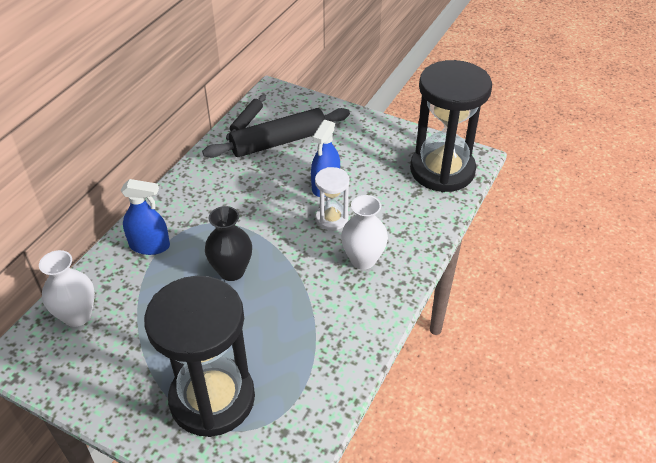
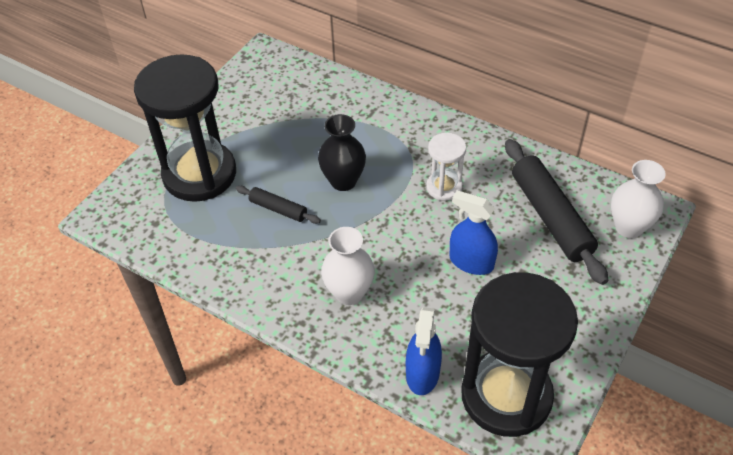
camera: 95 degrees right, 5 degrees up
white vase [39,250,95,327] -> white vase moved to [611,160,666,238]
blue spray bottle [121,179,170,255] -> blue spray bottle moved to [406,307,442,395]
black rolling pin [226,94,266,140] -> black rolling pin moved to [236,186,321,224]
white hourglass [315,167,350,230] -> white hourglass moved to [426,133,466,201]

